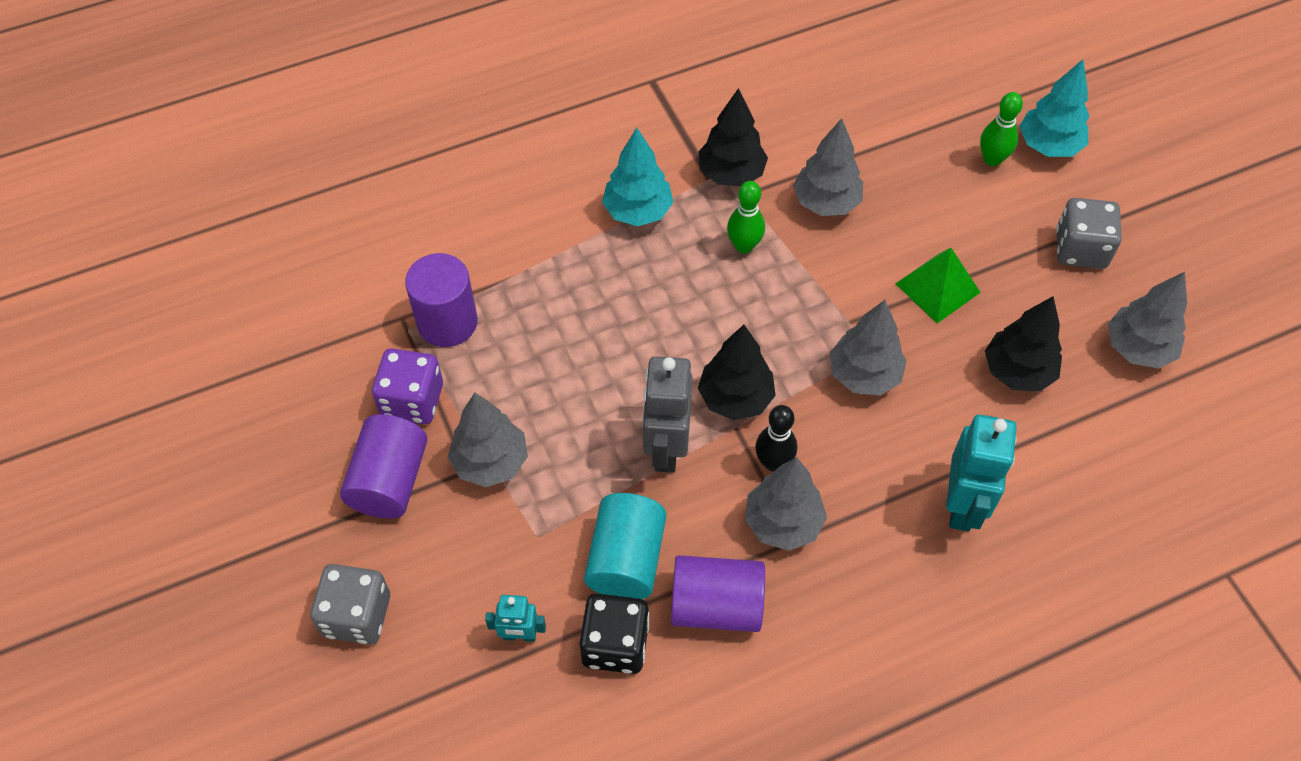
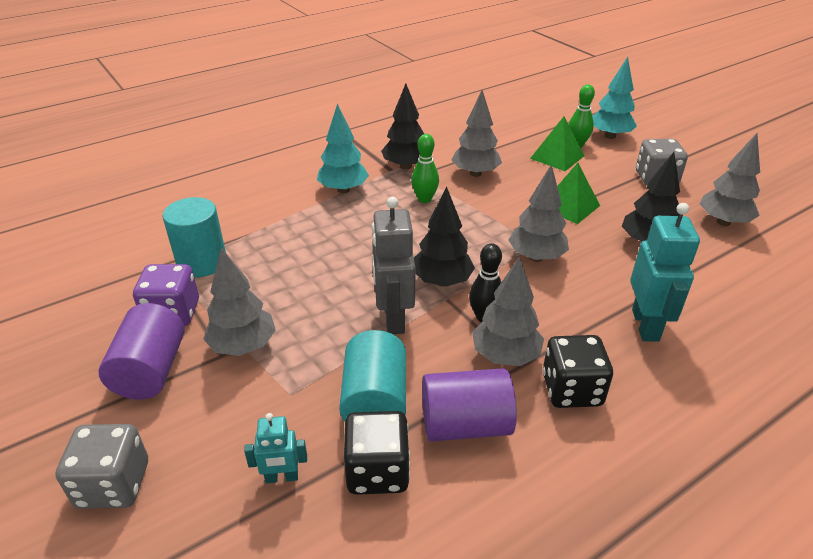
camera: 10 degrees left, 20 degrees down
purple cylinder [405,253,478,347] -> turquoise cylinder [163,197,226,277]
none -> green pyramid [530,116,584,171]
none -> black dice [543,335,613,408]

